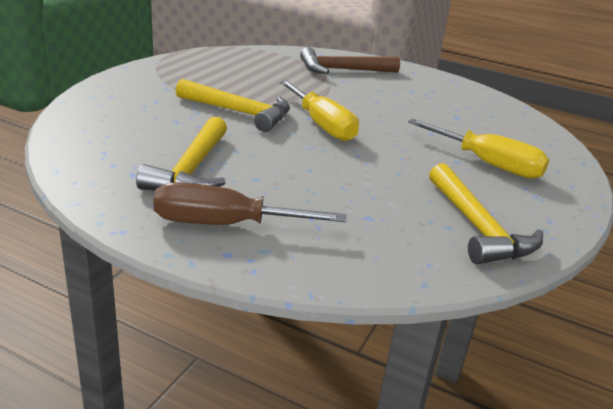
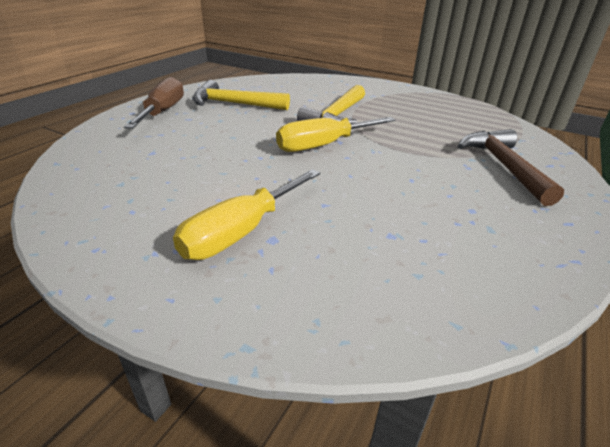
camera: 95 degrees right, 5 degrees up
yellow hammer [429,163,543,264] -> none

